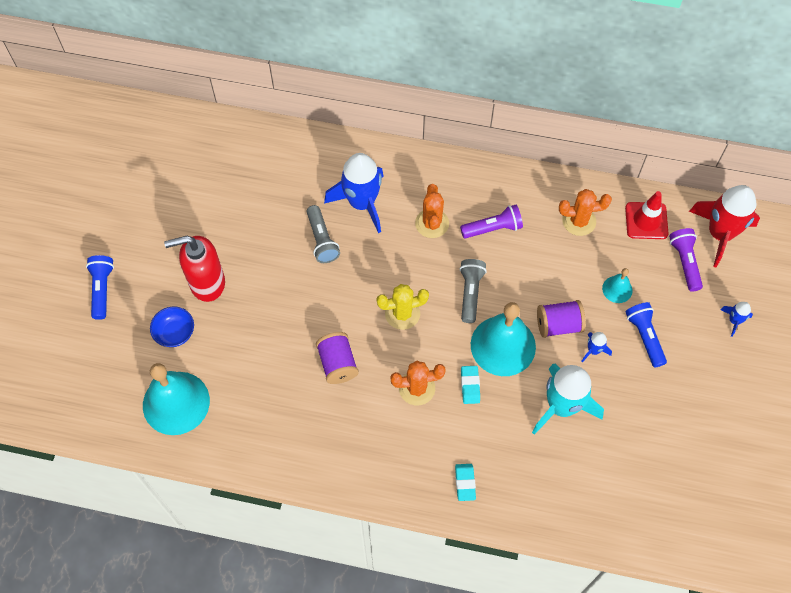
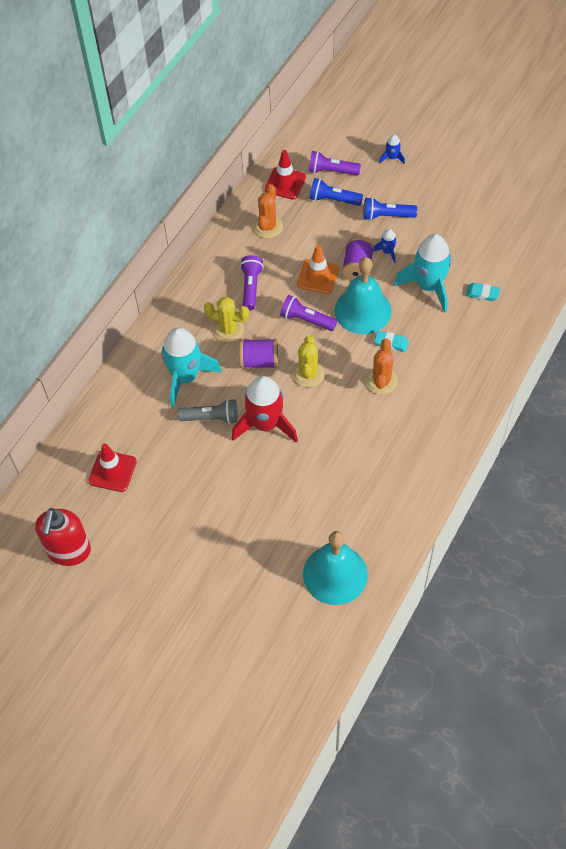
camera: 70 degrees left, 5 degrees down
blue flashlight [86,255,114,320] -> blue flashlight moved to [310,178,363,206]
blue bowl [150,307,194,347] -> none
red soap dispenser [164,236,225,302] -> red soap dispenser moved to [35,508,91,566]
purple spool [316,332,359,384] -> purple spool moved to [239,339,278,369]
blue rocket [324,153,384,233] -> turquoise rocket [161,328,222,407]
orange cactus [415,184,449,238] -> yellow cactus [204,297,249,342]
turquoise eraser [455,464,476,501] -> turquoise eraser moved to [466,283,500,301]
grey flashlight [460,259,487,323] -> purple flashlight [280,295,337,331]
turquoise bell [602,268,632,303] -> none
red rocket [689,185,760,268] -> red rocket moved to [232,376,298,443]
none -> red traffic cone [88,443,137,492]
none -> orange traffic cone [297,245,339,294]

